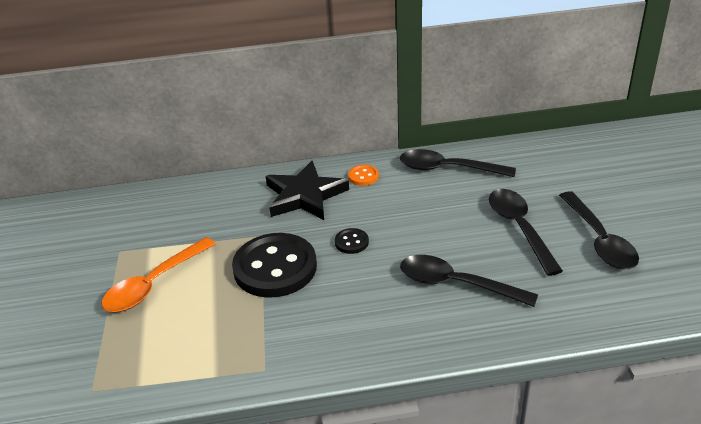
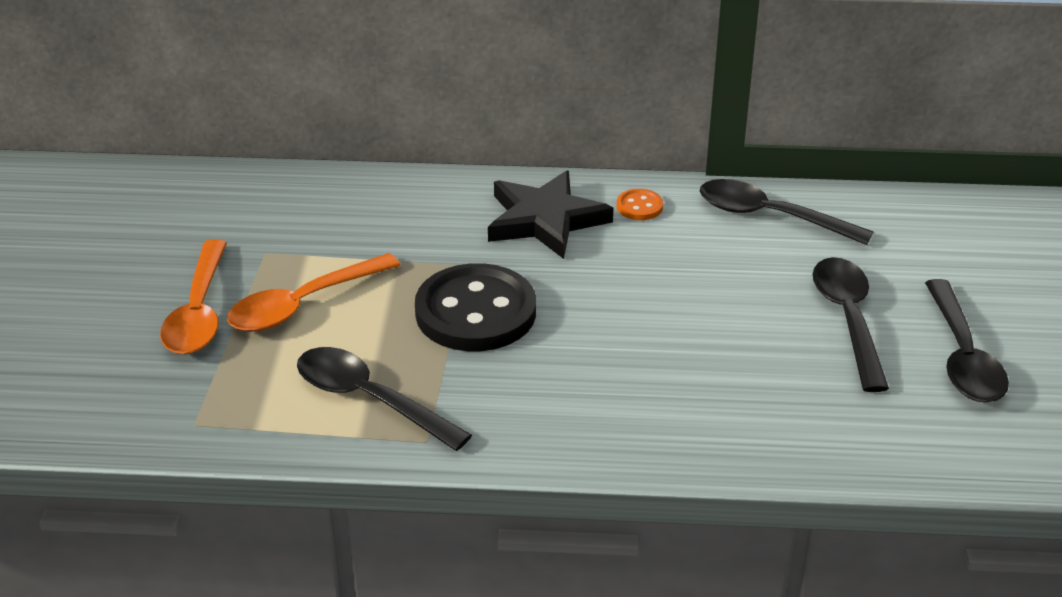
camera: 10 degrees right, 0 degrees up
black button [335,228,369,254] -> none
black spoon [400,255,538,307] -> black spoon moved to [297,347,472,451]
none -> orange spoon [160,240,227,354]

